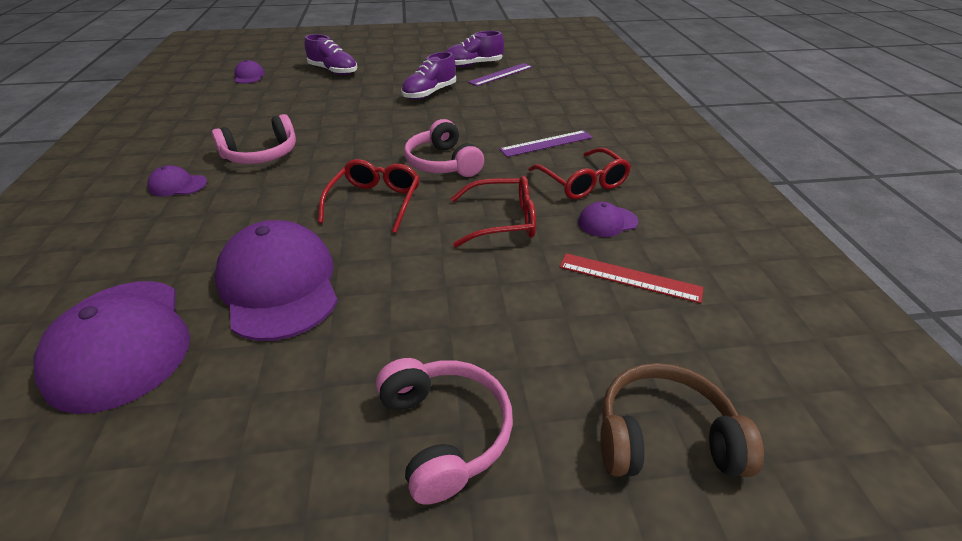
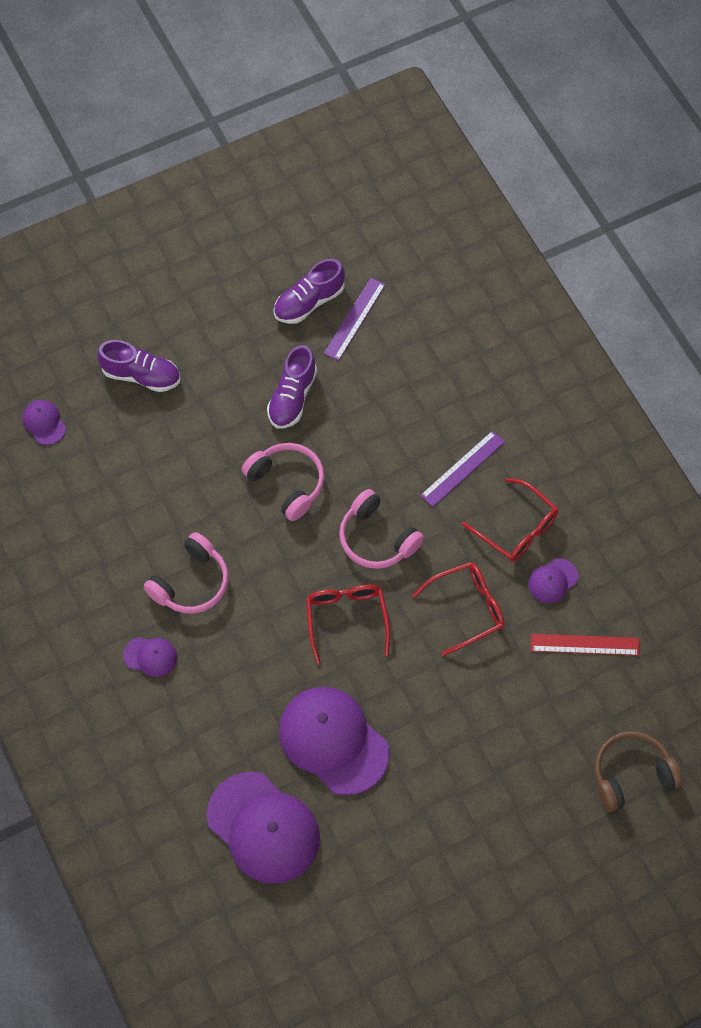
camera: 20 degrees left, 25 degrees up
purple cap [147,165,207,197] -> purple cap turned 150 degrees counterclockwise [123,637,177,677]
pink headphones [376,358,513,504] -> pink headphones moved to [242,443,325,521]

